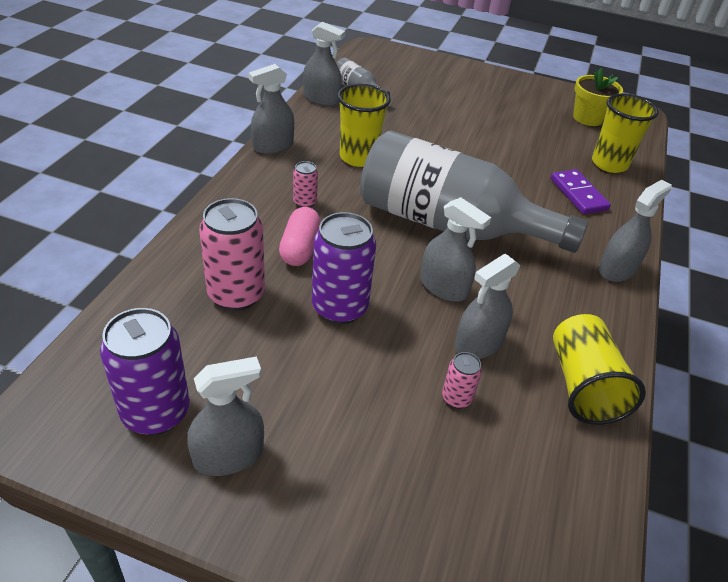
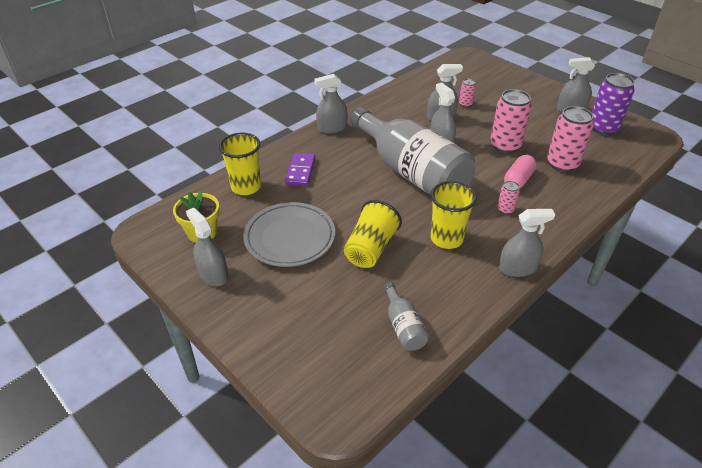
camera: 150 degrees left, 0 degrees up
grey spray bottle [303,22,345,106] -> grey spray bottle moved to [186,208,228,286]
purple can [312,212,376,324] -> pink can [490,89,532,153]
yellow cup [553,314,646,425] -> yellow cup moved to [344,200,402,268]
none -> grey plate [243,202,335,267]

